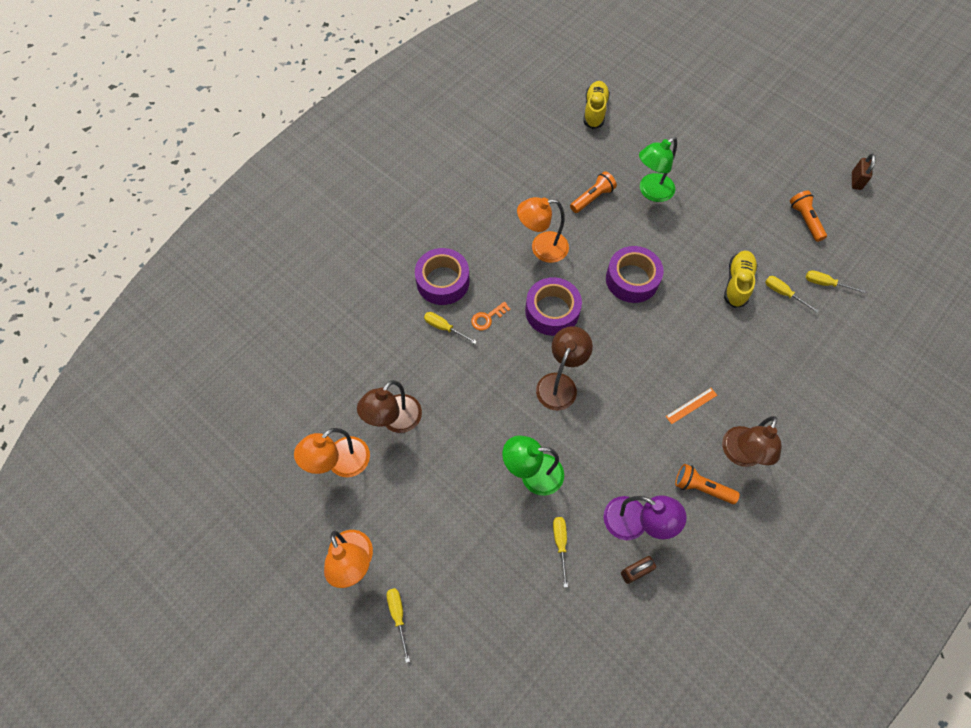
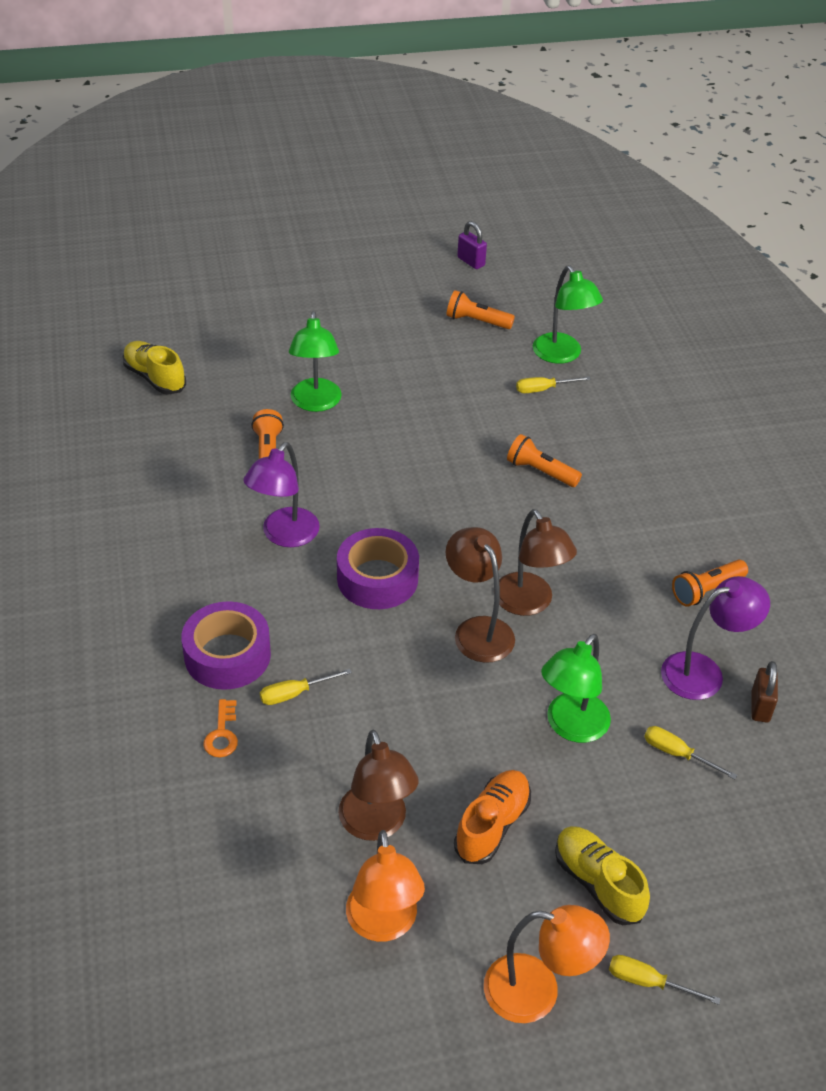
camera: 55 degrees left, 20 degrees down
orange key [471,302,511,330] -> orange key moved to [203,699,238,757]
orange lamp [517,197,569,263] -> purple lamp [243,442,320,547]
purple tape [606,246,664,303] -> none
orange ruler [666,388,717,424] -> none
brown lamp [722,416,781,467] -> brown lamp moved to [499,509,577,616]
yellow shoe [724,251,757,308] -> yellow shoe moved to [555,826,650,925]
yellow screwdriver [806,270,866,293] -> green lamp [533,265,603,364]
brown padlock [852,154,876,190] -> purple padlock [457,221,487,269]
none -> orange shoe [454,770,531,864]
none -> orange flashlight [507,434,582,487]

